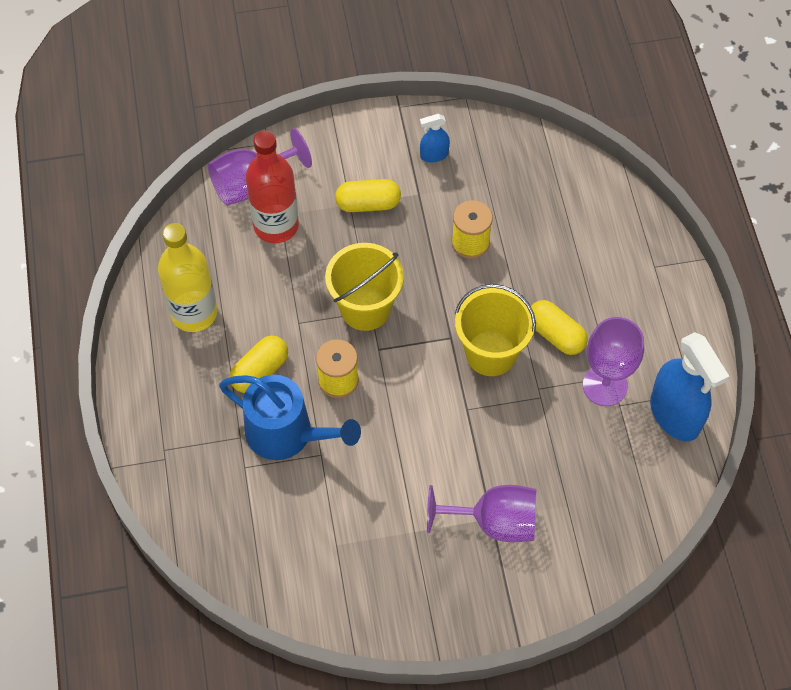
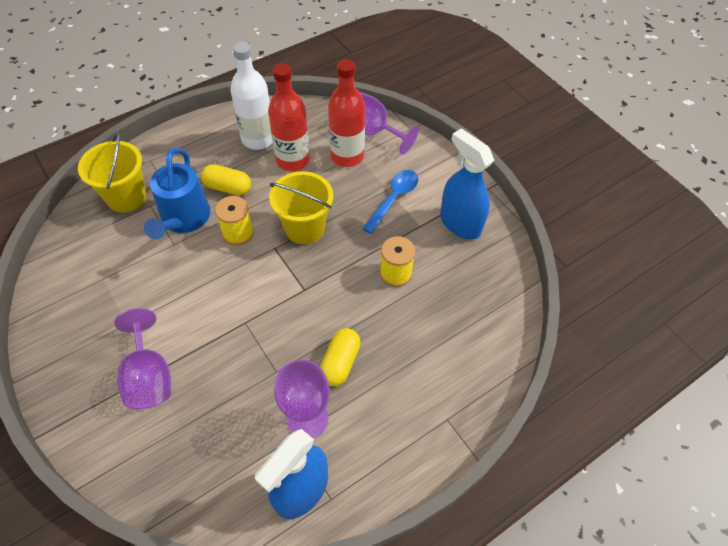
camera: 65 degrees right, 5 degrees down
yellow bottle [158,223,217,332] -> white bottle [231,42,273,150]
yellow capsule [335,179,401,212] -> blue spoon [362,170,418,234]
blue spray bottle [420,114,450,162] -> blue spray bottle [440,128,494,240], size x2.07
yellow bucket [455,284,536,376] -> yellow bucket moved to [78,132,146,212]
none -> red bottle [268,63,310,171]

